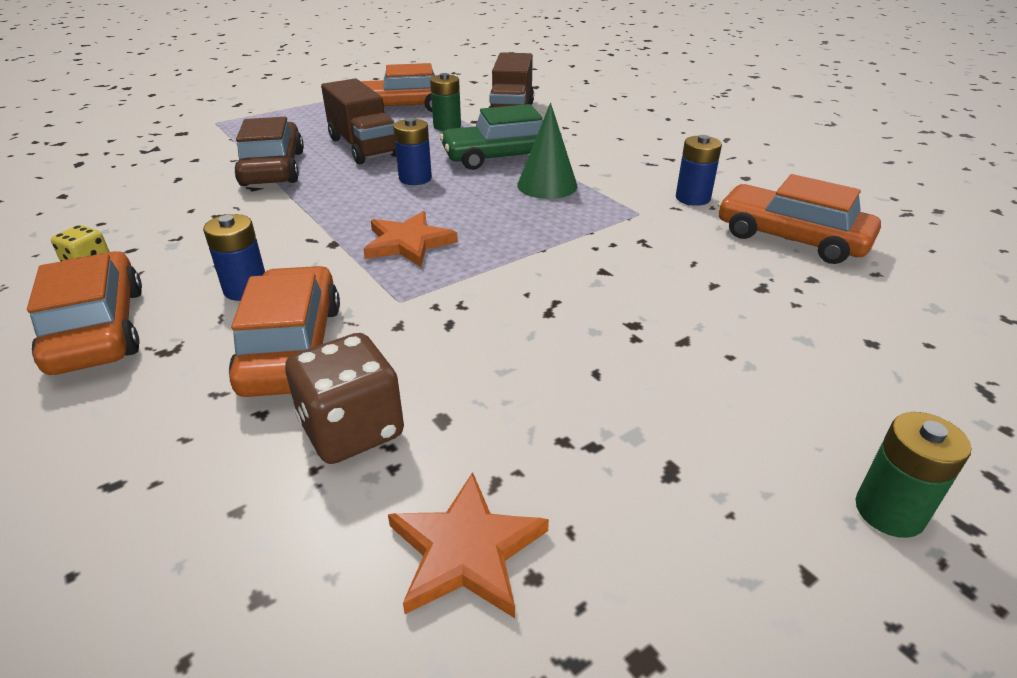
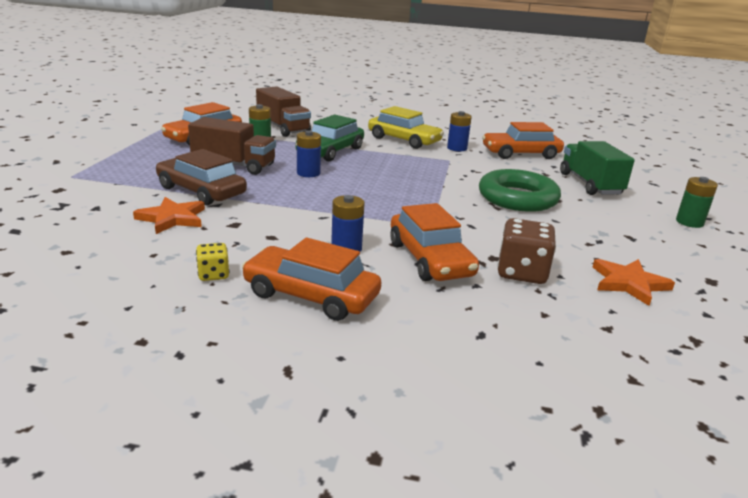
camera: 45 degrees left, 10 degrees down
orange car [229,266,340,397] -> orange car turned 150 degrees counterclockwise [390,203,479,281]
orange star [363,211,458,267] -> orange star moved to [133,197,205,234]
green cone [517,103,578,199] -> none
none -> yellow car [368,106,444,149]
none -> green ring [479,169,561,212]
none -> green truck [560,141,635,195]

